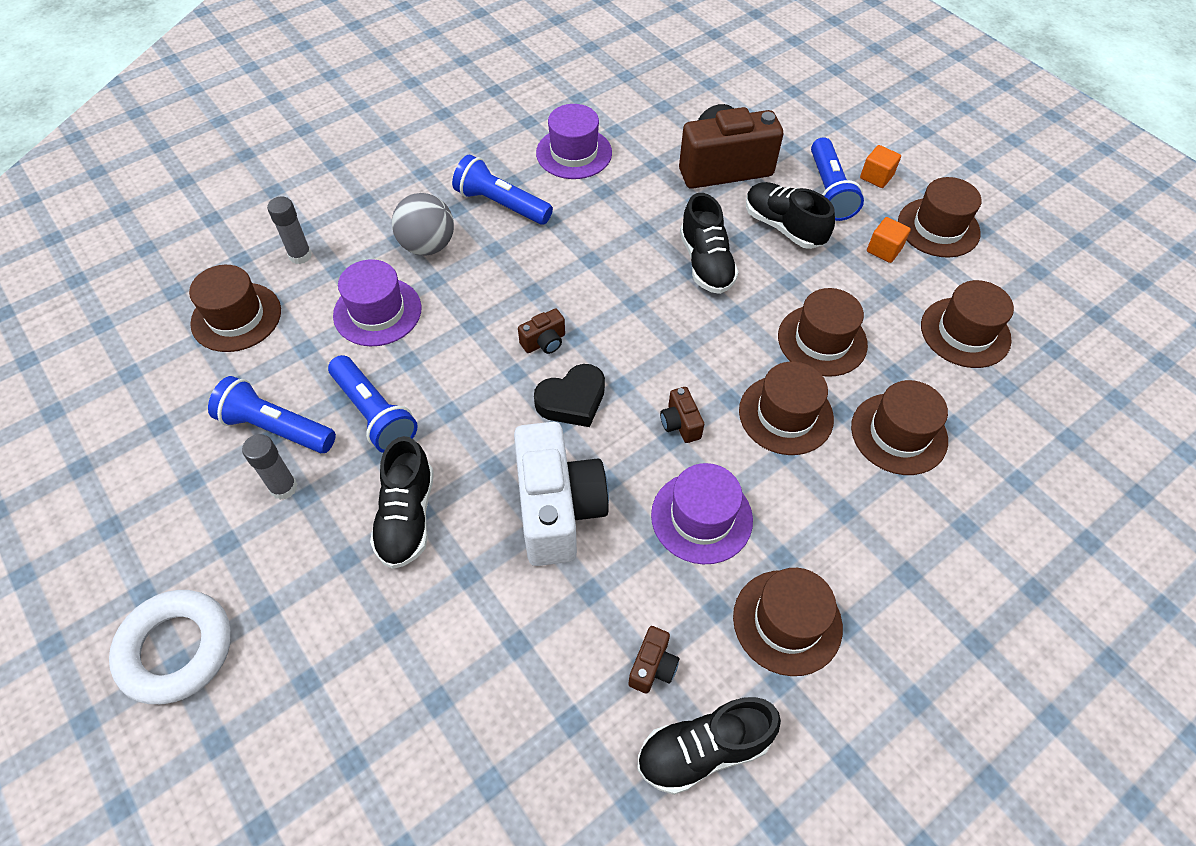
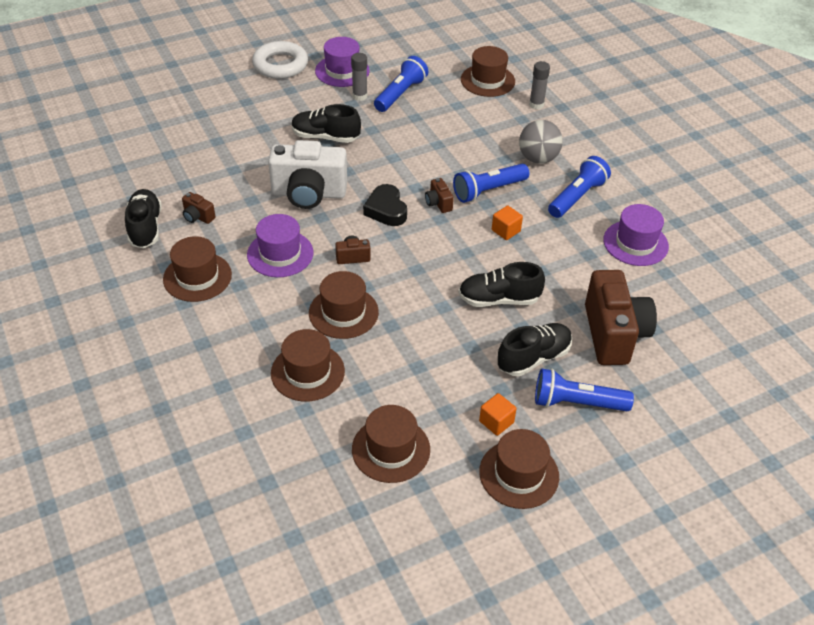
camera: 100 degrees right, 10 degrees down
blue flashlight [328,355,417,453] -> blue flashlight moved to [453,164,529,203]
purple hat [333,259,422,346] -> purple hat moved to [315,37,370,87]
brown hat [778,288,868,377] -> none
orange cube [860,145,901,188] -> orange cube moved to [492,206,523,240]

